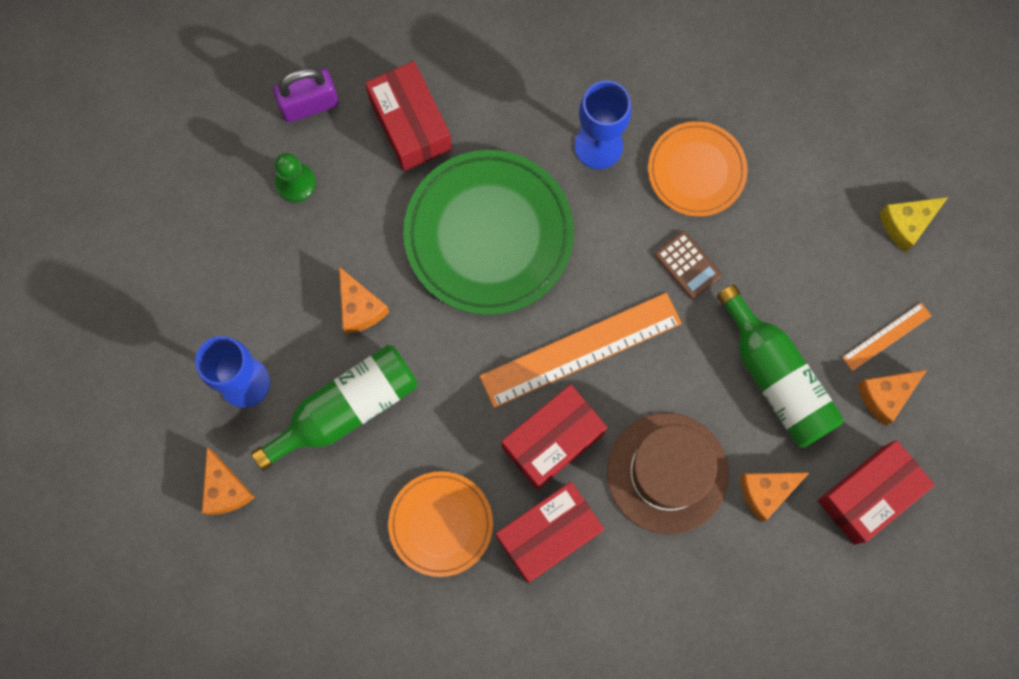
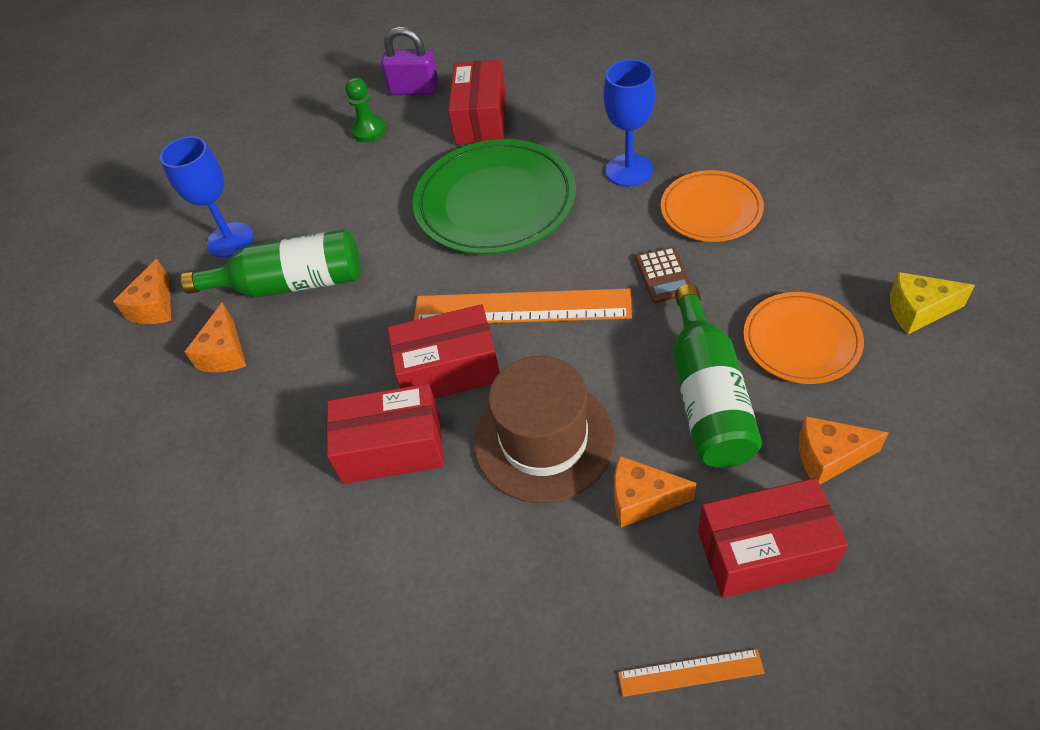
camera: 35 degrees right, 25 degrees down
orange cheese [339,267,389,334] -> orange cheese moved to [185,302,246,372]
orange plate [388,471,493,577] -> orange plate moved to [743,292,864,384]
orange ruler [842,303,931,371] -> orange ruler moved to [618,649,765,697]

